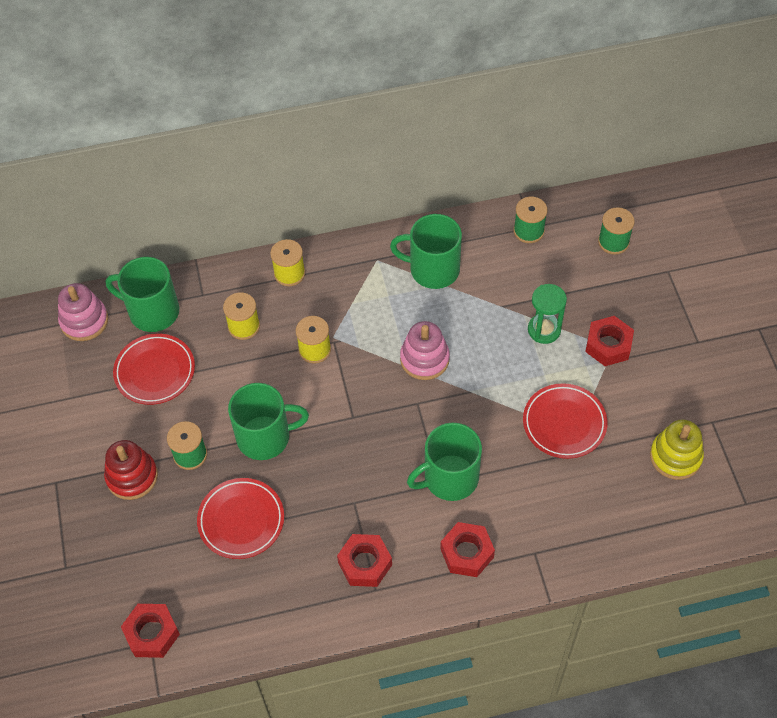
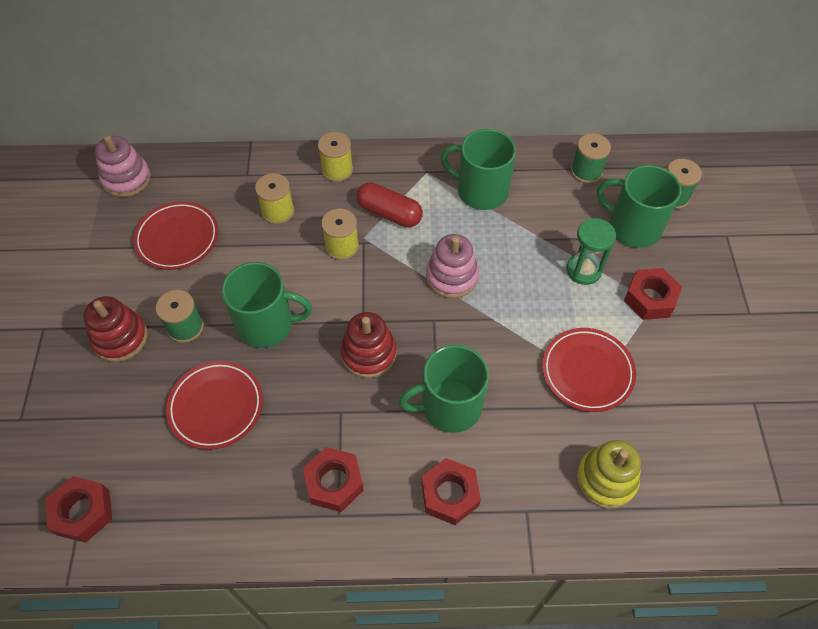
camera: 10 degrees right, 0 degrees up
green mug [106,257,179,332] -> green mug moved to [597,165,681,248]
yellow stacking toy [650,419,704,480] -> yellow stacking toy moved to [576,440,641,509]
none -> red stacking toy [340,312,397,378]
none -> red capsule [356,182,423,227]

